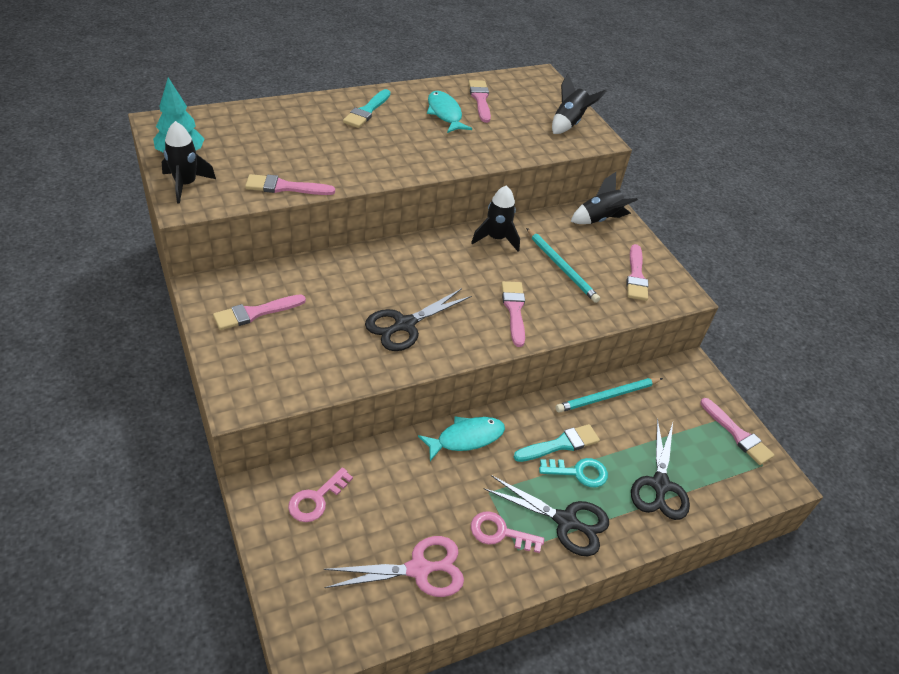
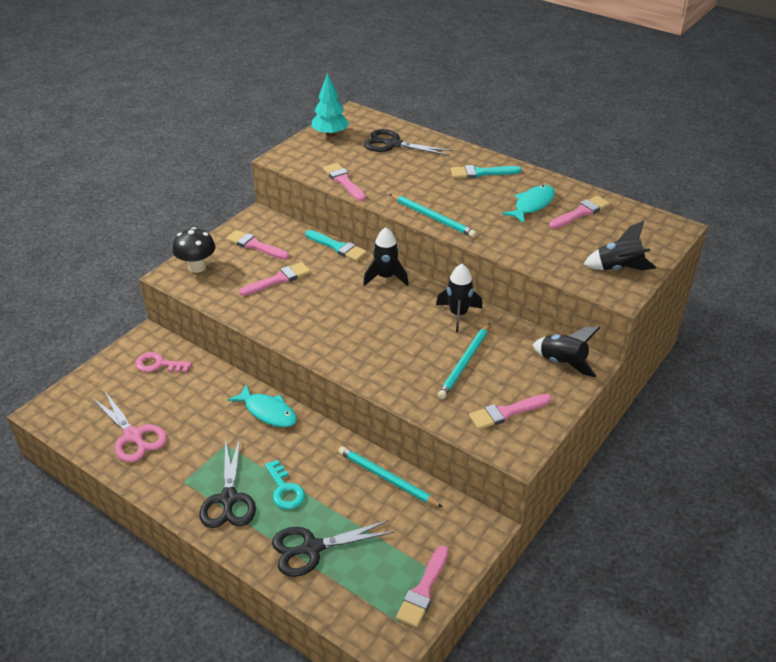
camera: 65 degrees right, 5 degrees down
black rocket [162,121,216,204] -> black rocket moved to [363,227,409,286]
black scissors [365,288,472,351] -> black scissors moved to [364,129,453,156]
pink key [471,511,544,553] -> none
pink brush [502,281,525,347] -> pink brush moved to [239,262,310,296]
turquoise brush [514,424,600,462] -> turquoise brush moved to [306,230,367,261]
none -> black mushroom [173,227,215,273]
none -> turquoise pencil [390,194,477,238]

